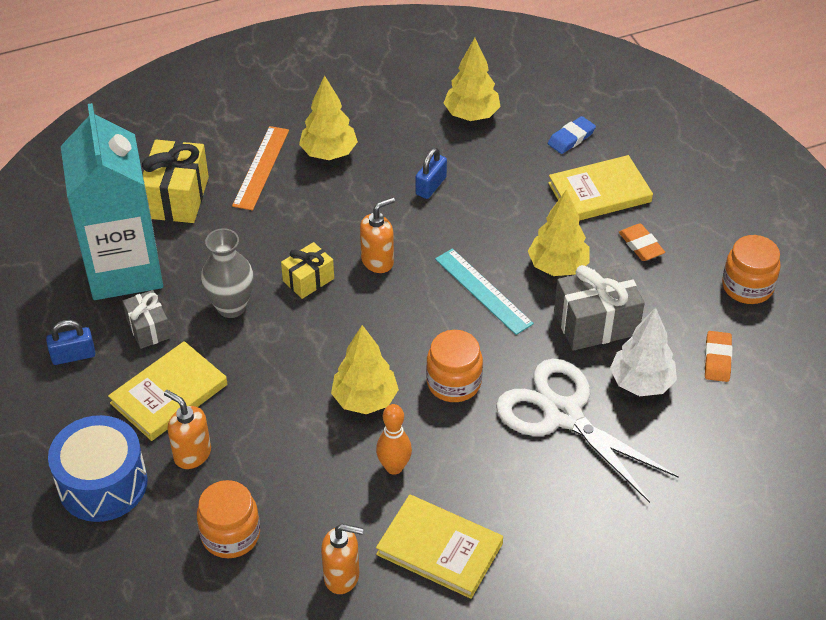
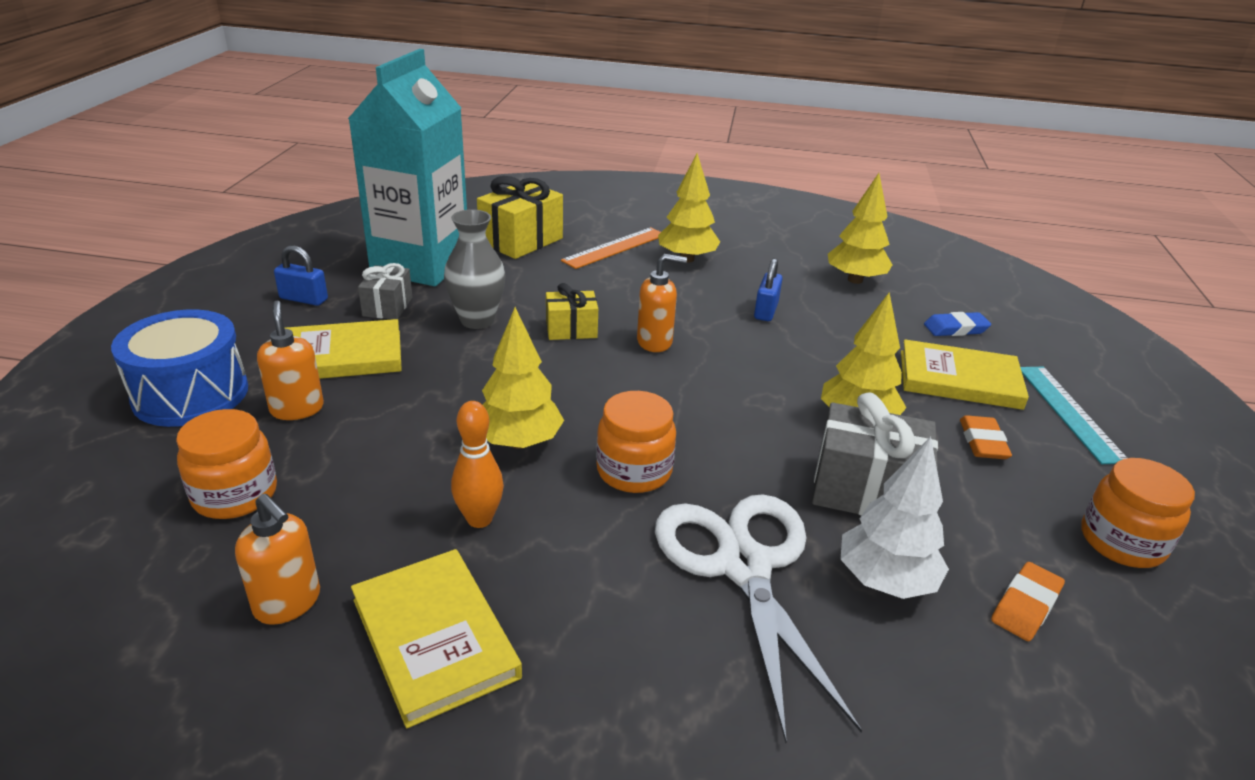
camera: 30 degrees right, 15 degrees down
blue padlock [416,148,447,199] -> blue padlock turned 45 degrees counterclockwise [754,258,783,321]
turquoise ruler [435,248,534,335] -> turquoise ruler moved to [1020,367,1127,464]

